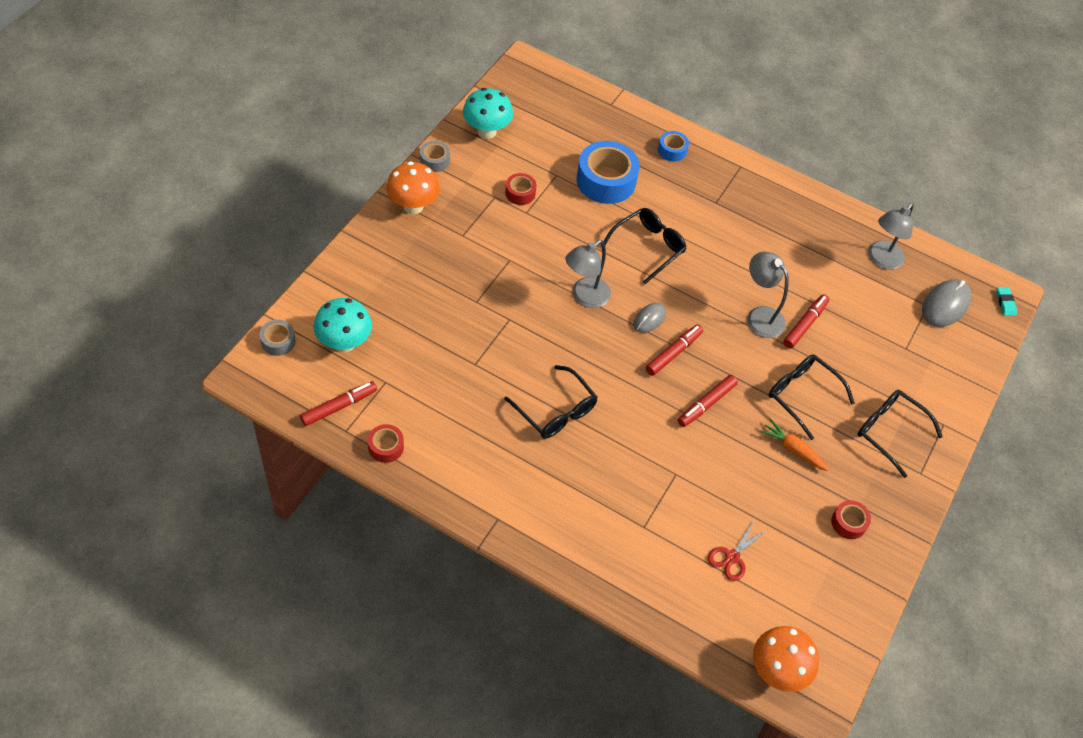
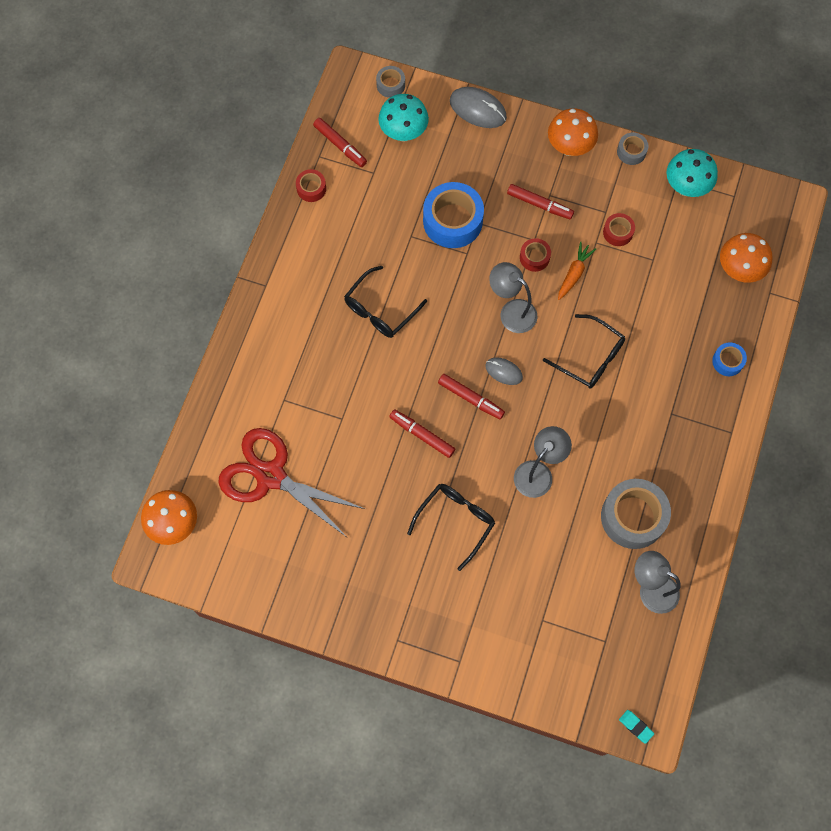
camera: 85 degrees right, 15 degrees up
blue tape [576,141,640,204] -> blue tape moved to [423,182,484,248]
red scissors [707,521,768,581] -> red scissors [218,428,365,538], size x2.26
orange carrot [760,418,829,471] -> orange carrot moved to [558,241,596,300]
red marker [783,294,829,349] -> red marker moved to [507,184,574,219]
red tape [831,500,871,539] -> red tape moved to [520,238,551,272]
black glasses [858,390,943,478] -> none
grey mouse [922,279,971,327] -> grey mouse moved to [450,87,507,128]
turquoise eraser [996,287,1017,316] -> turquoise eraser turned 60 degrees clockwise [619,710,654,744]
none -> grey tape [601,479,671,549]
none -> orange mushroom [720,233,773,283]

